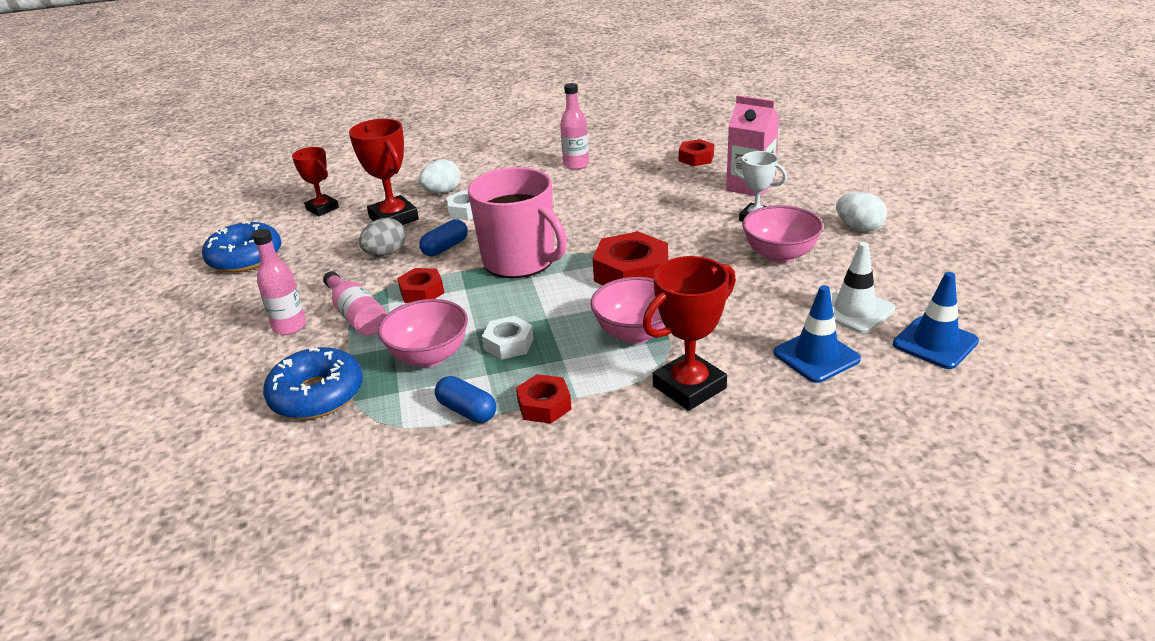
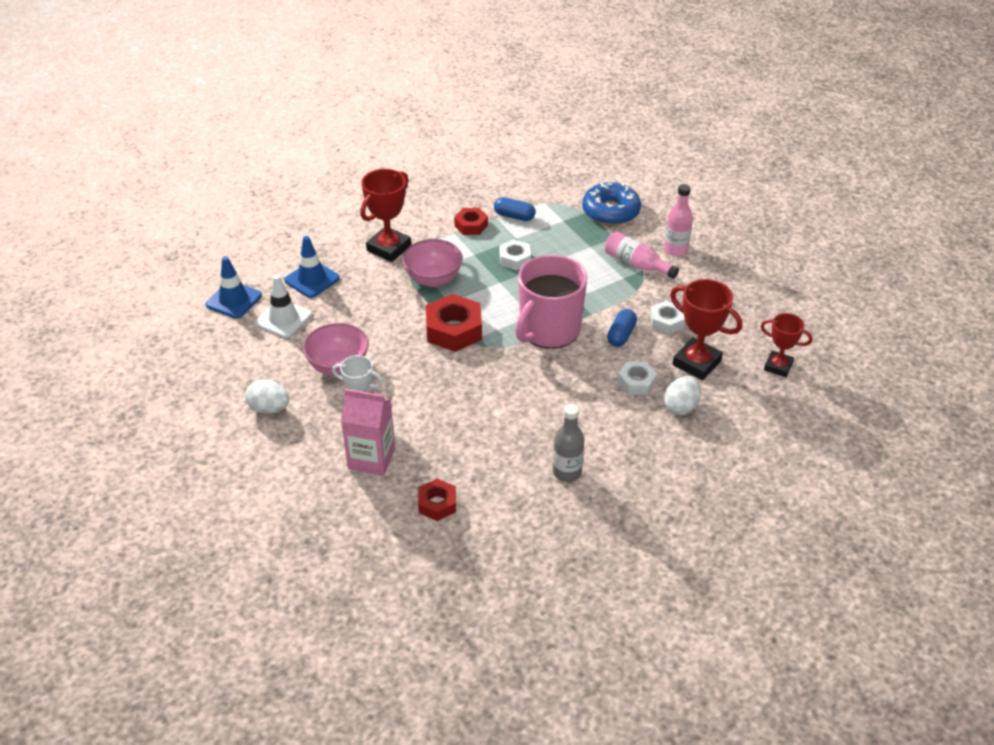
camera: 160 degrees right, 10 degrees up
blue donut [202,221,282,273] -> none
grey egg [359,218,406,256] -> white nut [650,301,685,334]
pink bowl [378,299,468,367] -> none
red nut [397,268,444,303] -> none
pink mug [468,167,567,278] -> pink mug turned 75 degrees counterclockwise [515,255,587,349]
pink bottle [560,83,589,170] -> grey bottle [553,404,584,482]

